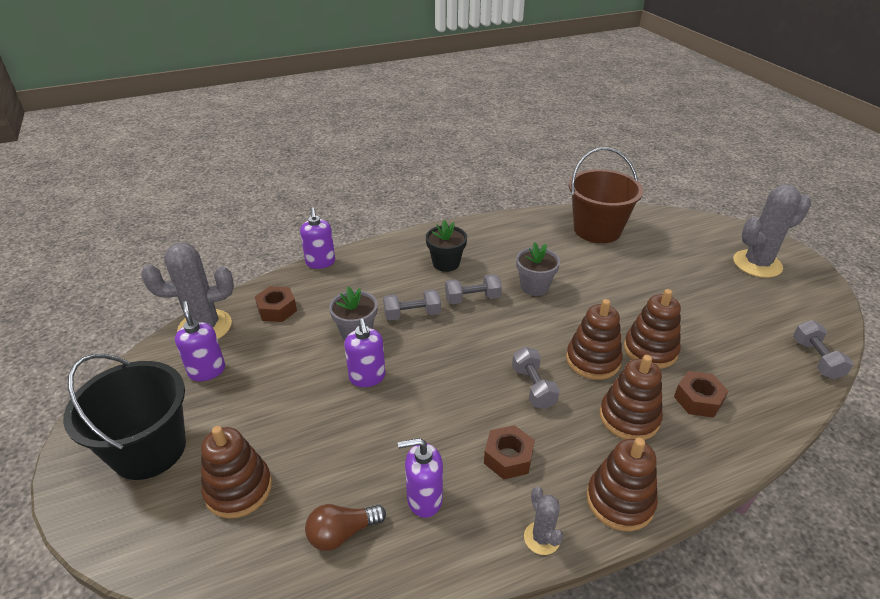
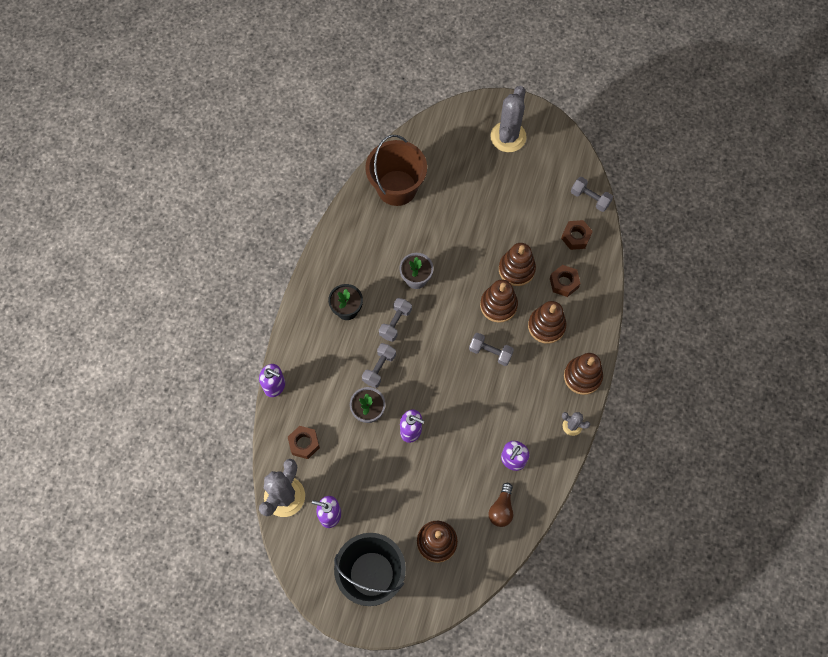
camera: 50 degrees left, 30 degrees up
brown nut [484,425,535,480] -> brown nut moved to [561,220,593,250]

